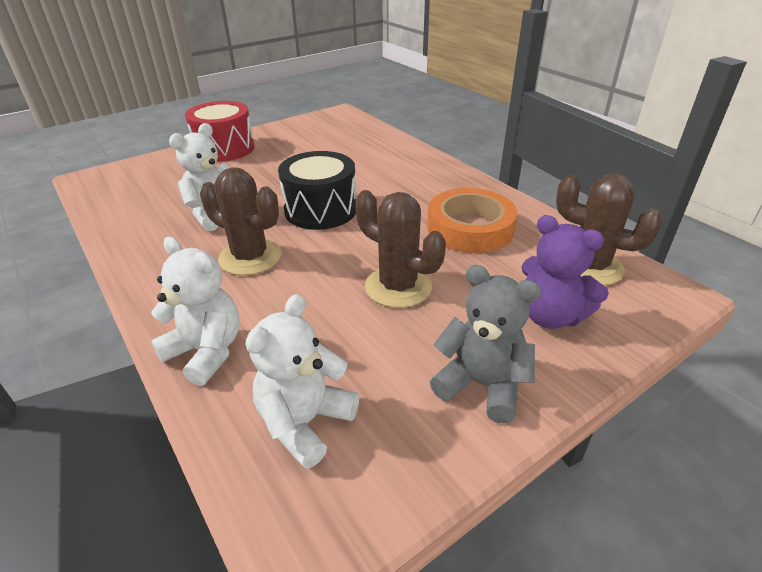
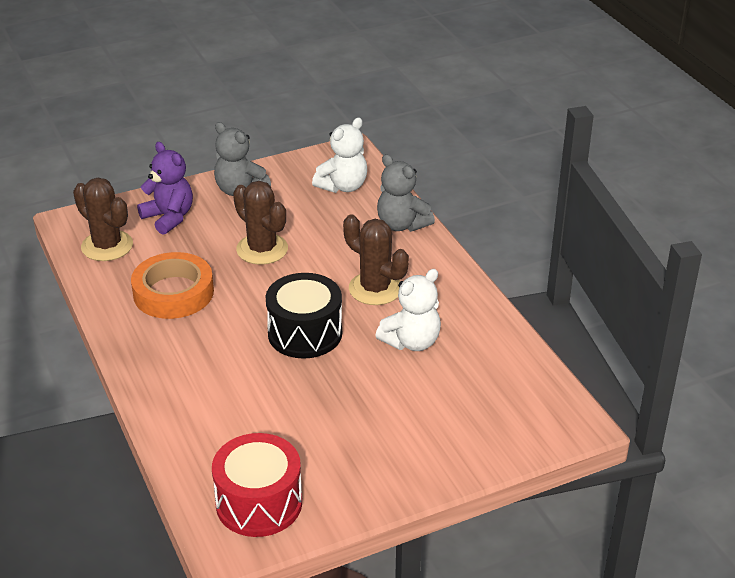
camera: 170 degrees left, 0 degrees up
white teddy bear [151,237,239,386] -> grey teddy bear [377,154,435,232]
red drum [185,101,255,162] -> red drum moved to [212,433,302,537]

